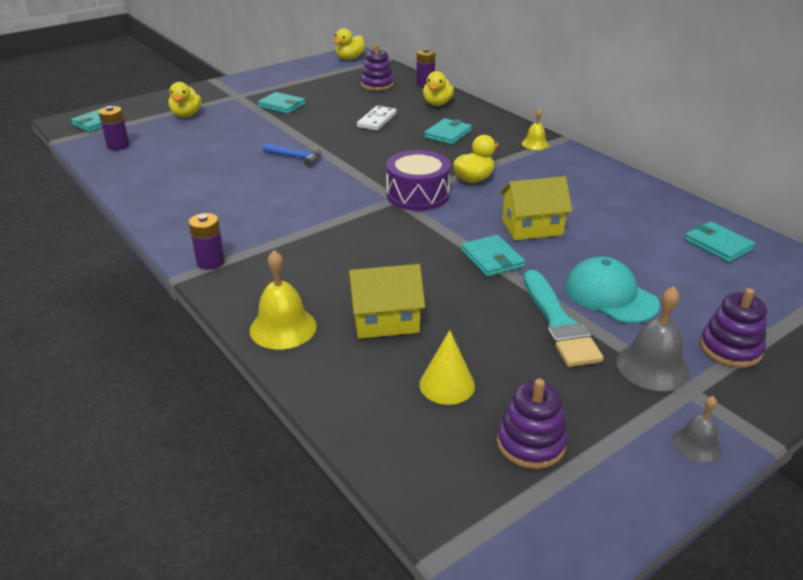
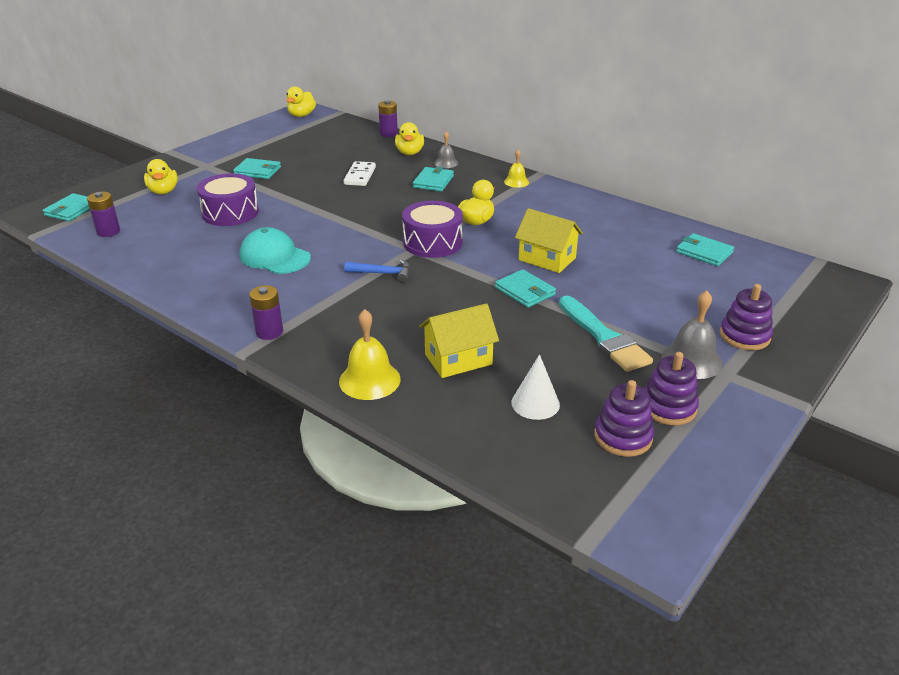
camera: 15 degrees left, 0 degrees up
blue hammer [263,143,321,167] -> blue hammer moved to [344,260,410,283]
purple stacking toy [361,44,394,91] -> purple stacking toy moved to [644,352,699,425]
yellow cone [419,330,475,405] -> white cone [511,354,560,420]
yellow house [500,176,572,240] -> yellow house turned 60 degrees clockwise [515,208,583,273]
turquoise cap [565,257,660,323] -> turquoise cap moved to [240,227,311,274]
grey bell [672,396,722,462] -> grey bell moved to [434,131,458,168]
none -> purple drum [197,173,259,226]

